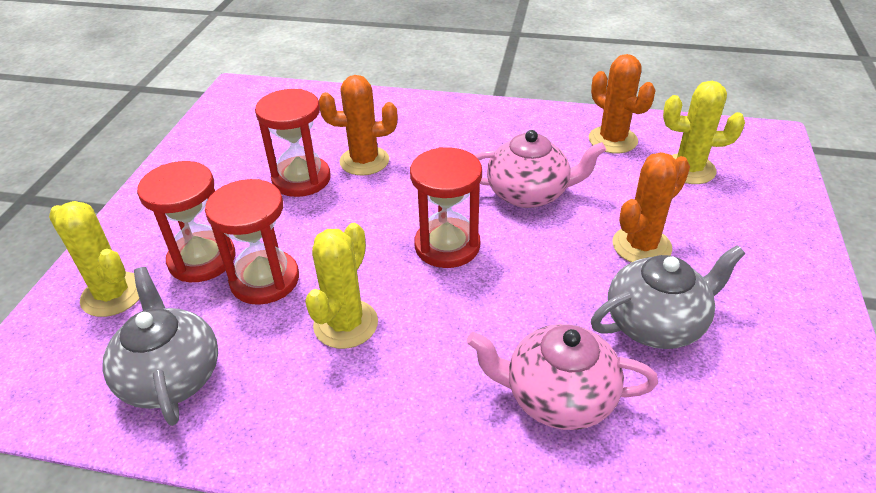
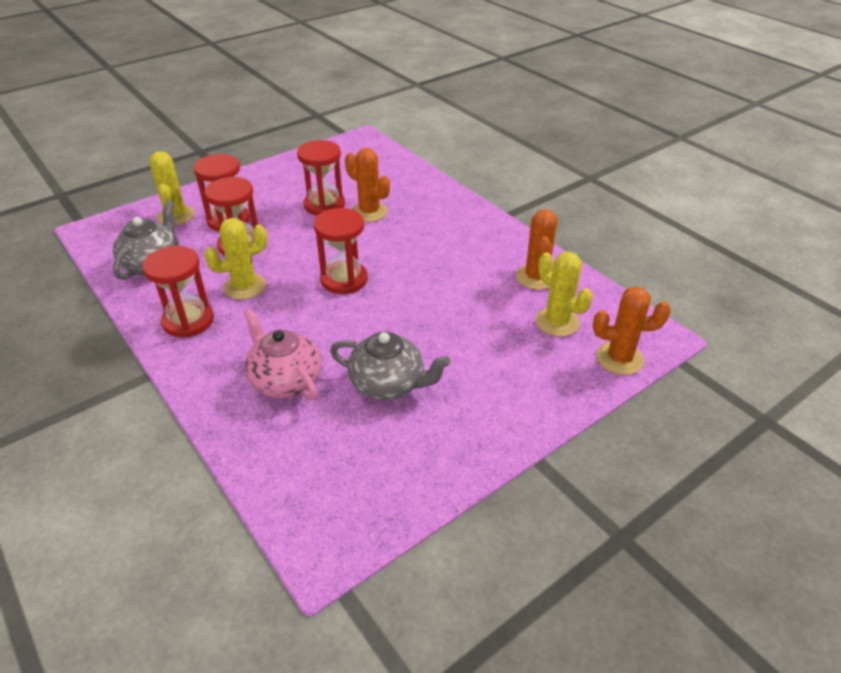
camera: 40 degrees right, 0 degrees up
pink teapot [474,130,606,208] -> none
orange cactus [612,152,690,263] -> orange cactus moved to [593,286,671,375]
none -> red hourglass [142,246,214,337]

